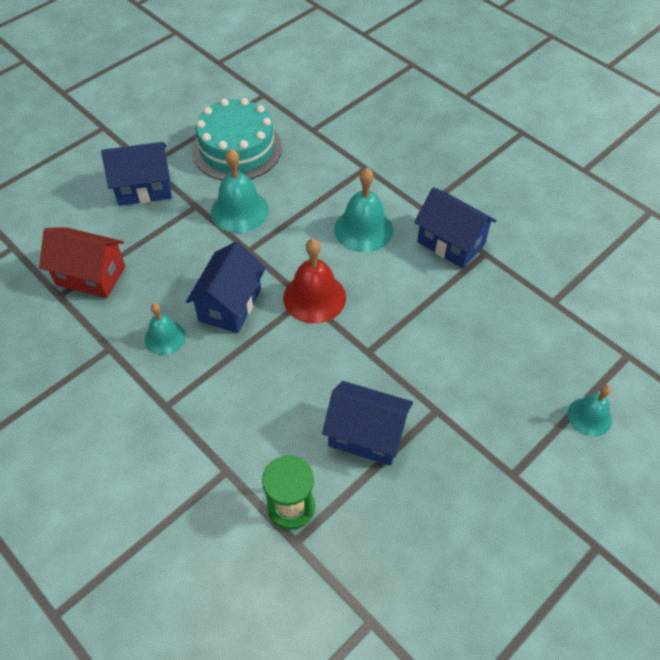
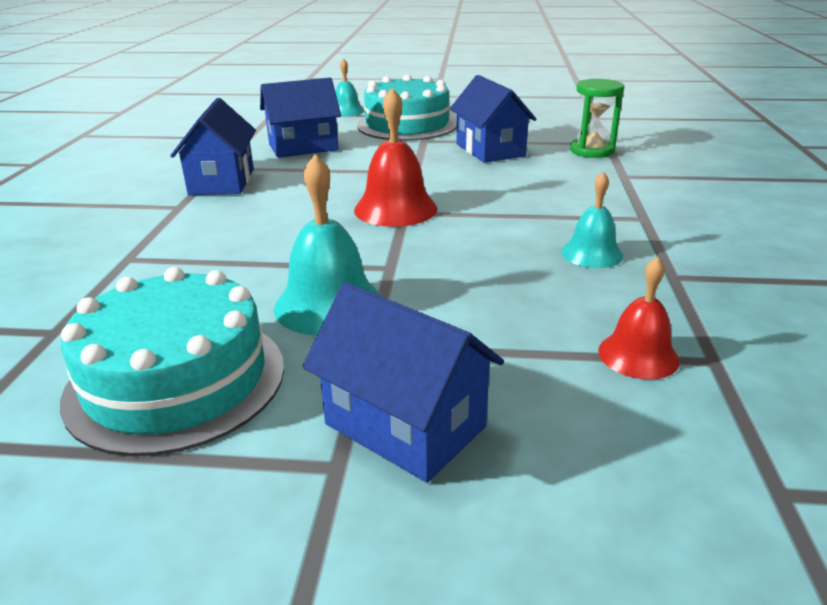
camera: 130 degrees left, 25 degrees down
red house [39,227,125,298] -> red bell [598,257,680,380]
blue house [186,241,266,333] -> blue house moved to [260,78,341,158]
turquoise bell [334,168,393,252] -> none
none -> turquoise cake [357,75,457,141]

